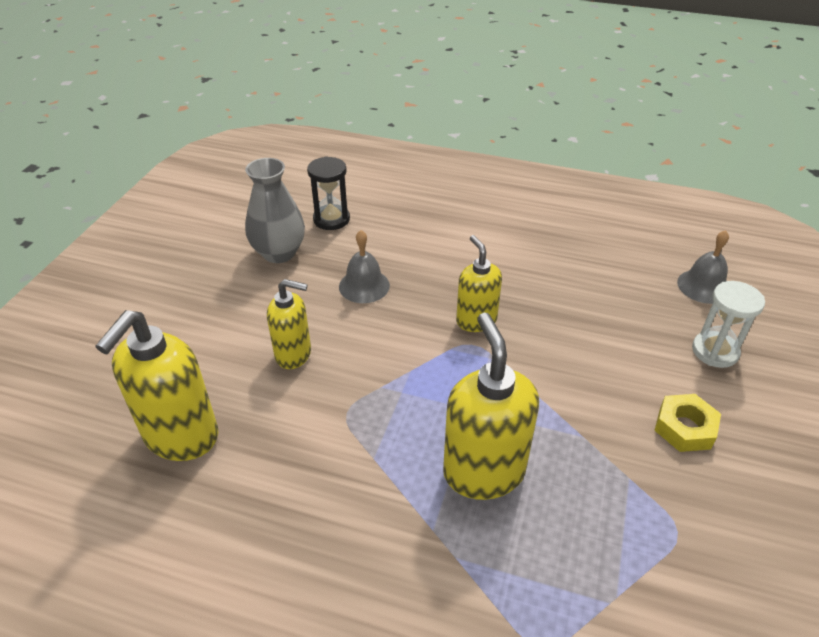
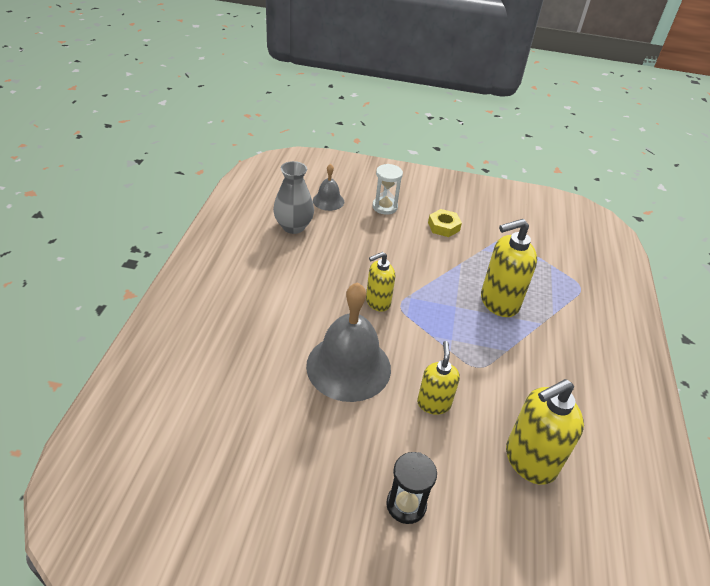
camera: 100 degrees left, 0 degrees up
yellow soap dispenser [95,310,218,461] -> yellow soap dispenser turned 135 degrees clockwise [506,379,584,485]
grey vase [245,158,305,263] -> grey vase moved to [273,161,314,234]
black hourglass [307,157,350,230] -> black hourglass moved to [386,452,437,524]
grey bell [339,230,390,303] -> grey bell [306,282,391,402], size x2.02

